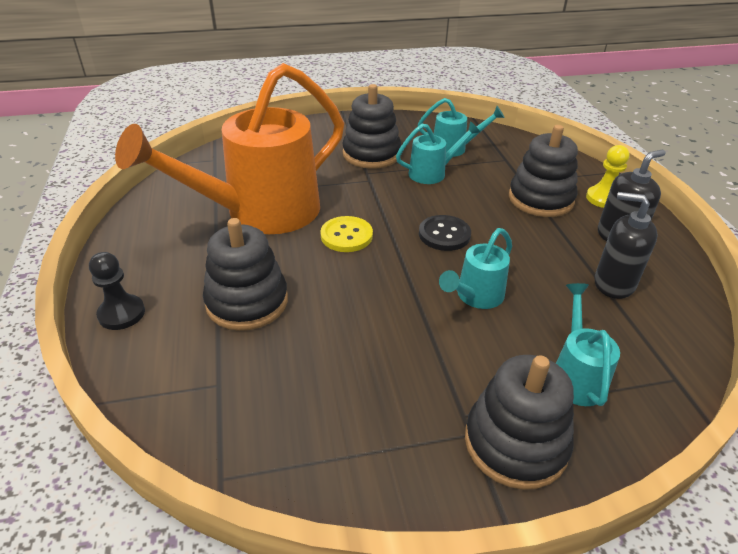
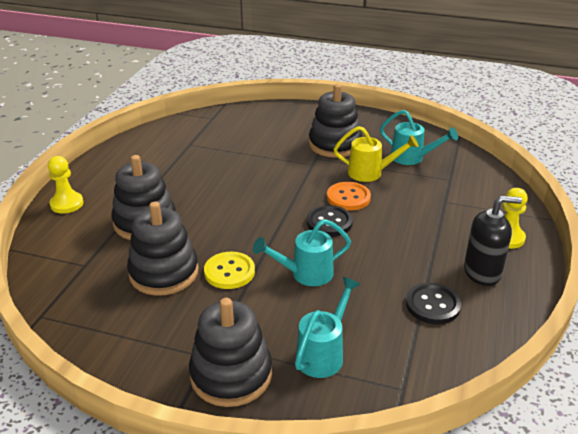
camera: 30 degrees right, 5 degrees down
black pawn [89,252,145,330] -> yellow pawn [48,156,84,213]
orange watering can [115,63,344,234] -> none
yellow button [320,216,373,252] -> yellow button moved to [204,252,255,289]
turquoise watering can [396,121,481,184] -> yellow watering can [333,126,419,182]
black stacking toy [509,125,578,217] -> black stacking toy moved to [127,202,199,296]
black soap dispenser [594,192,657,299] -> black button [406,283,461,324]
none -> orange button [327,182,371,211]

